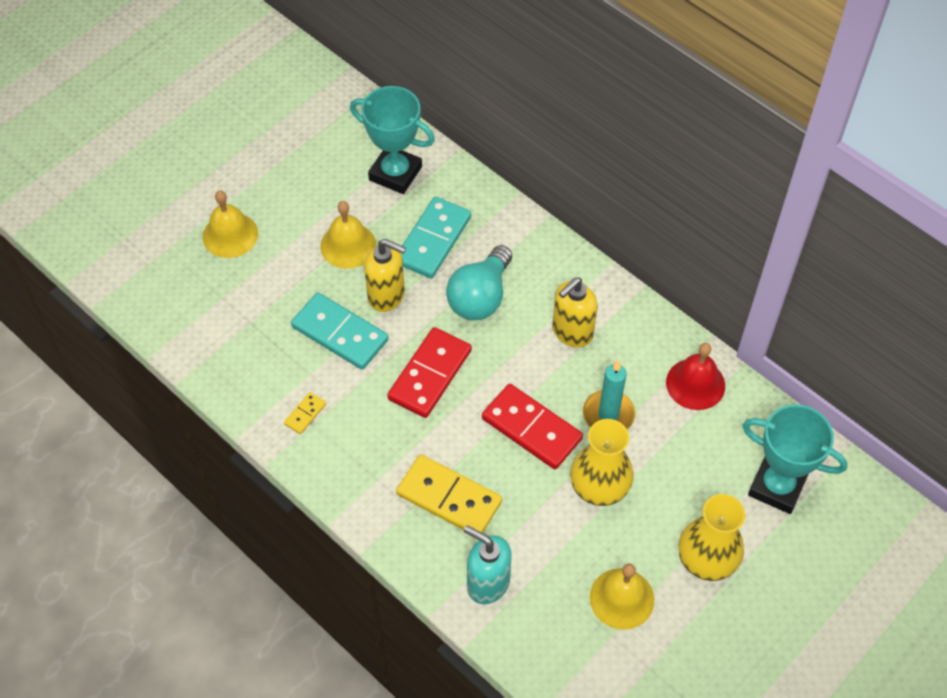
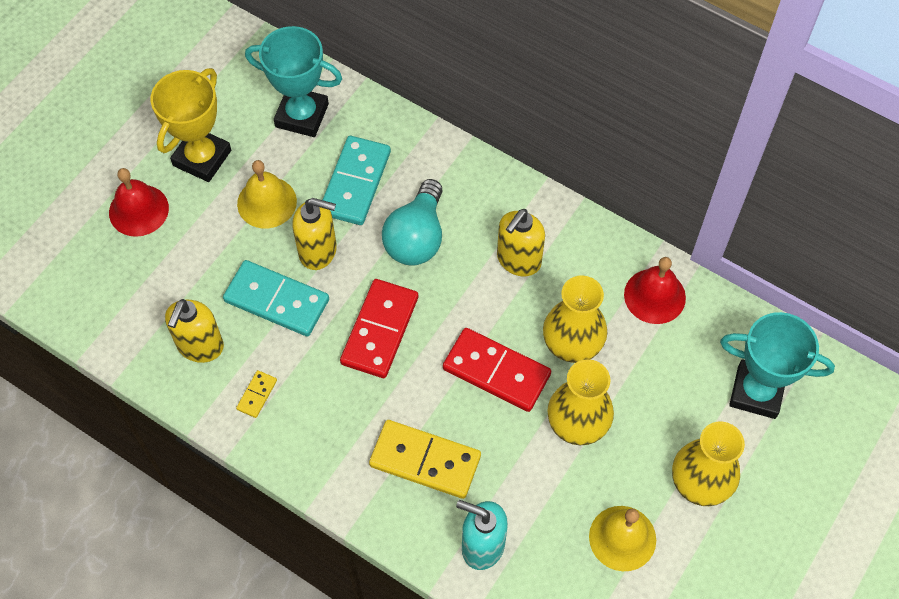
camera: 10 degrees left, 5 degrees up
yellow bell [202,190,258,258] -> red bell [109,168,169,237]
turquoise candle [583,360,635,430] -> yellow vase [543,276,607,363]
none -> yellow trophy [151,68,231,182]
none -> yellow soap dispenser [165,299,224,363]

